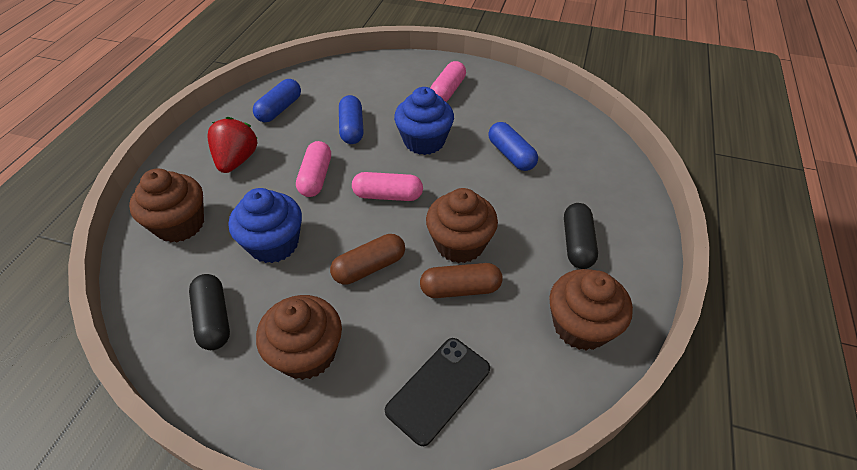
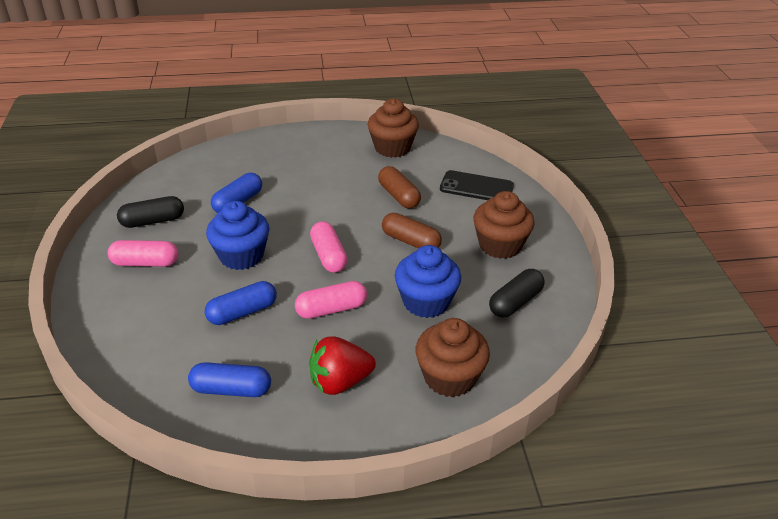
camera: 115 degrees left, 10 degrees down
brown cupcake [426,188,498,263] -> none
black capsule [564,203,598,269] -> black capsule moved to [117,196,184,228]

